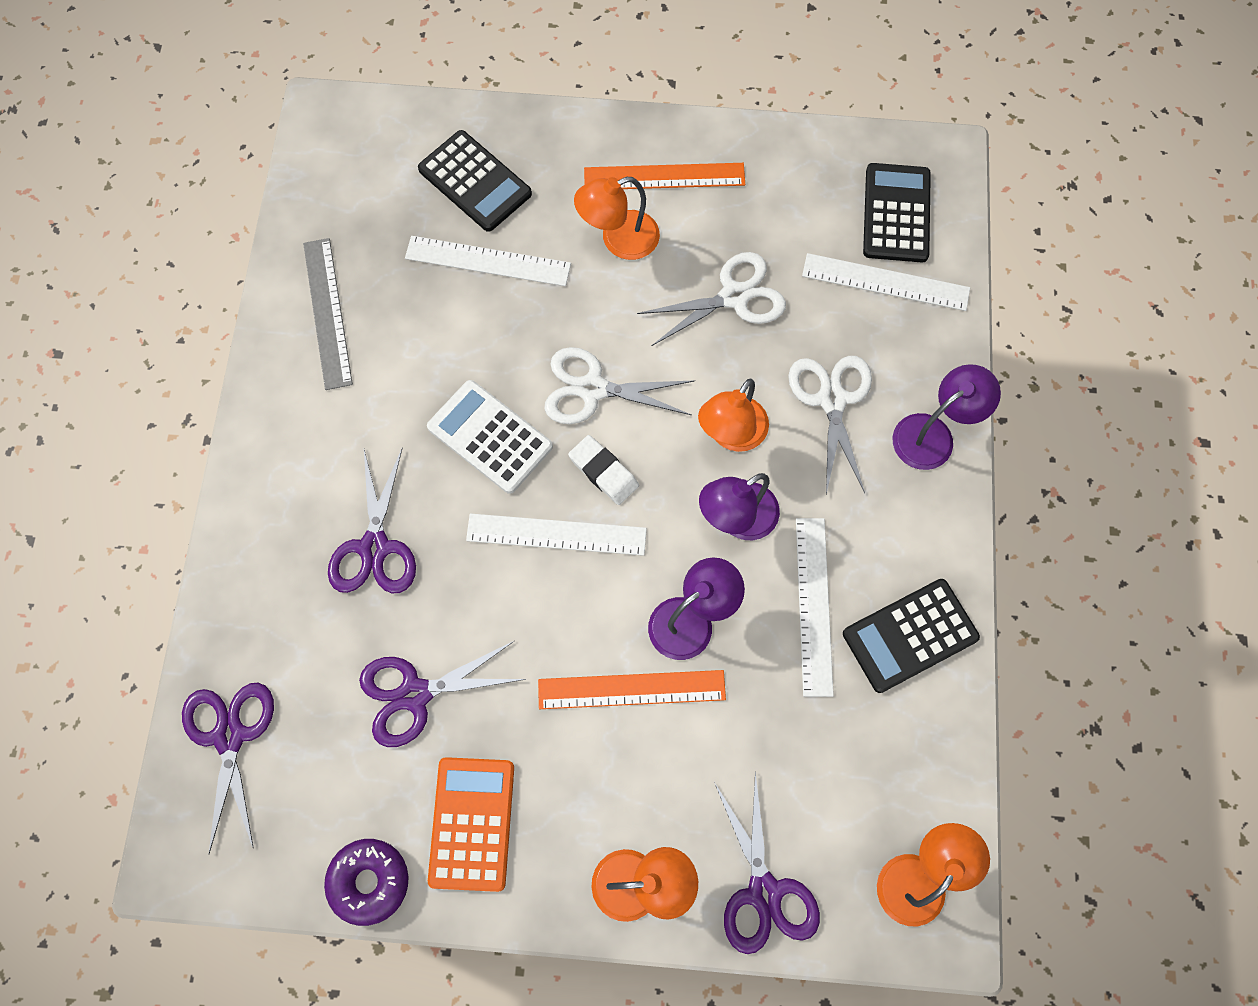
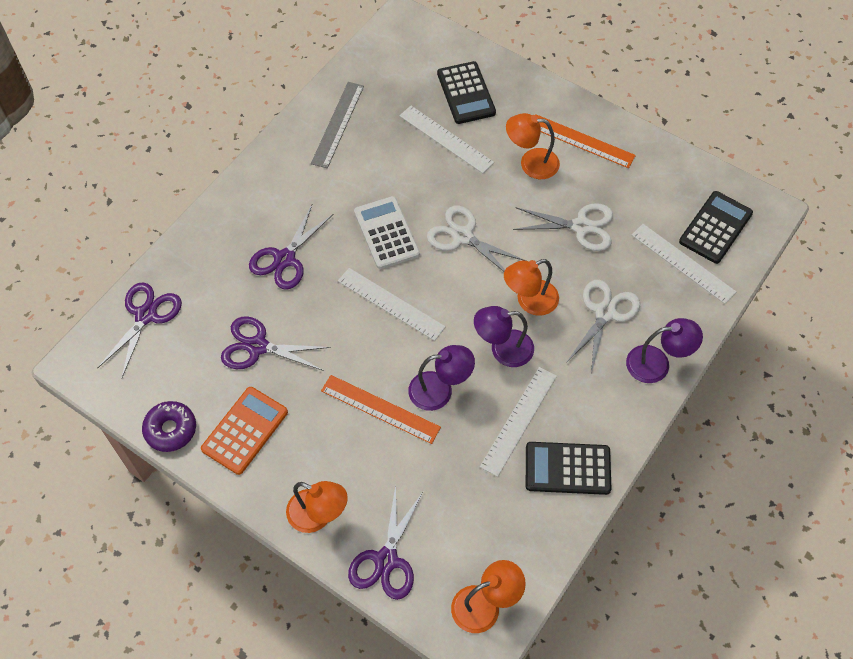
camera: 30 degrees right, 10 degrees down
white eraser [568,435,639,505] -> none

